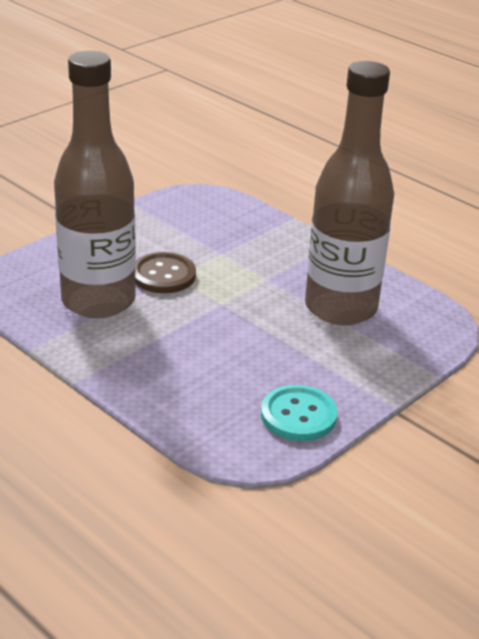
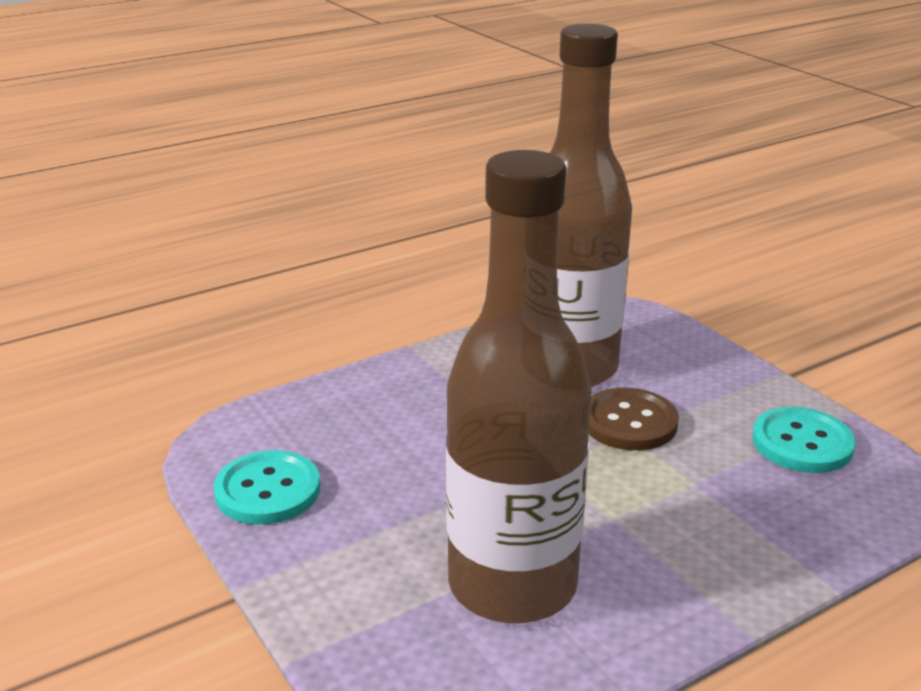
camera: 105 degrees right, 5 degrees down
none -> turquoise button [752,407,856,473]

